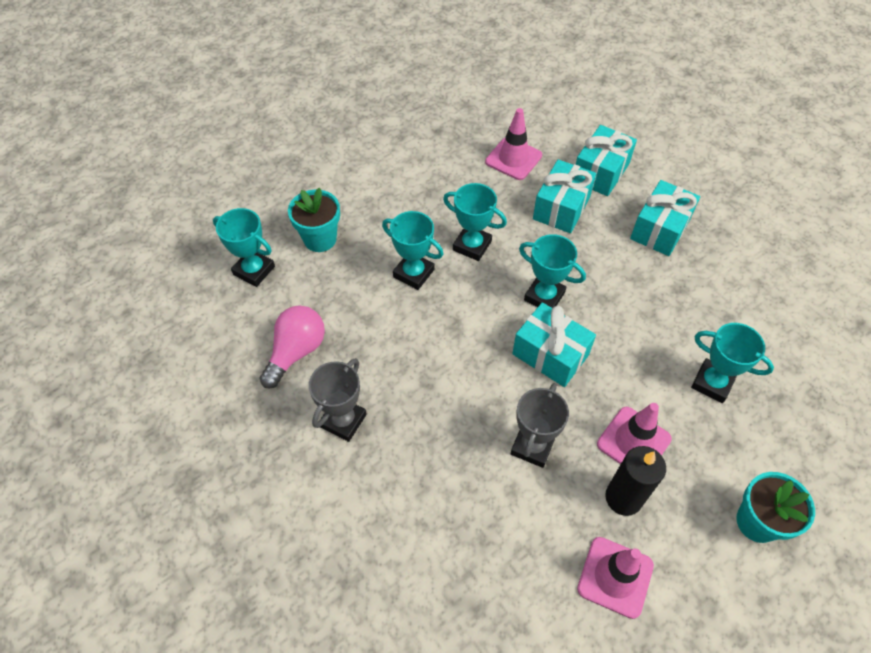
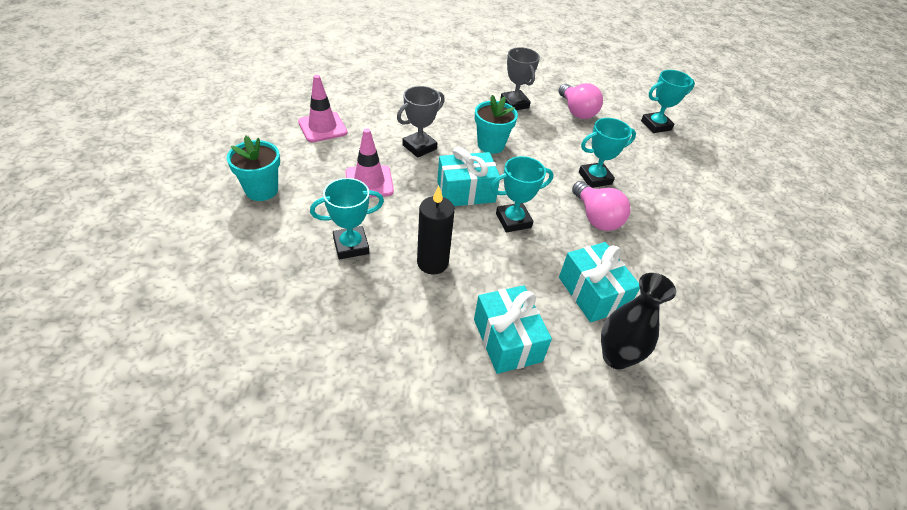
camera: 125 degrees right, 10 degrees down
turquoise flower pot [288,187,340,252] -> turquoise flower pot moved to [475,95,518,154]
turquoise trophy [443,183,507,261] -> pink light bulb [572,181,631,231]
pink traffic cone [485,108,542,180] -> none
grey trophy [511,383,569,468] -> grey trophy turned 75 degrees clockwise [397,86,445,158]
turquoise gift [576,125,637,196] -> black vase [601,273,676,370]
black candle [605,446,666,516] -> black candle moved to [417,186,455,274]

